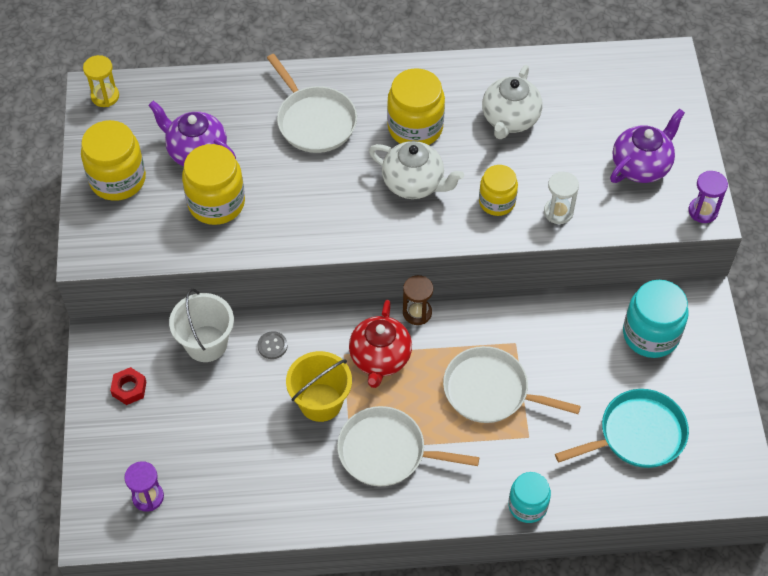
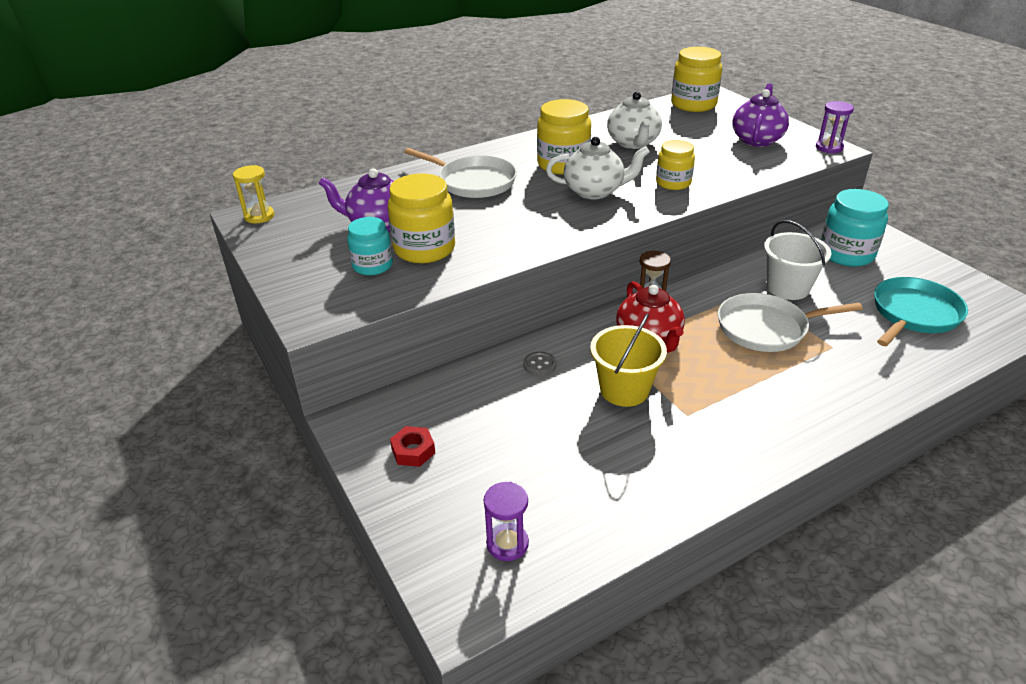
camera: 25 degrees left, 20 degrees down
yellow jar [81,120,146,201] -> yellow jar moved to [671,47,722,112]
white bucket [169,289,234,362] -> white bucket moved to [764,220,831,300]
white pan [337,406,479,486] -> none
turquoise jar [508,472,551,523] -> turquoise jar moved to [347,217,393,275]
white hourglass [544,172,579,224] -> none

